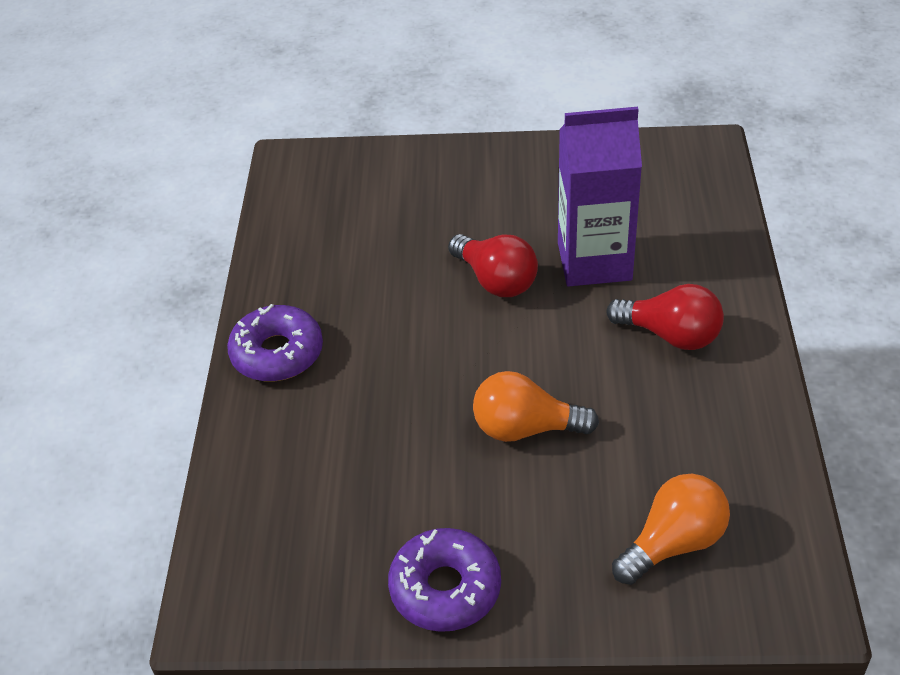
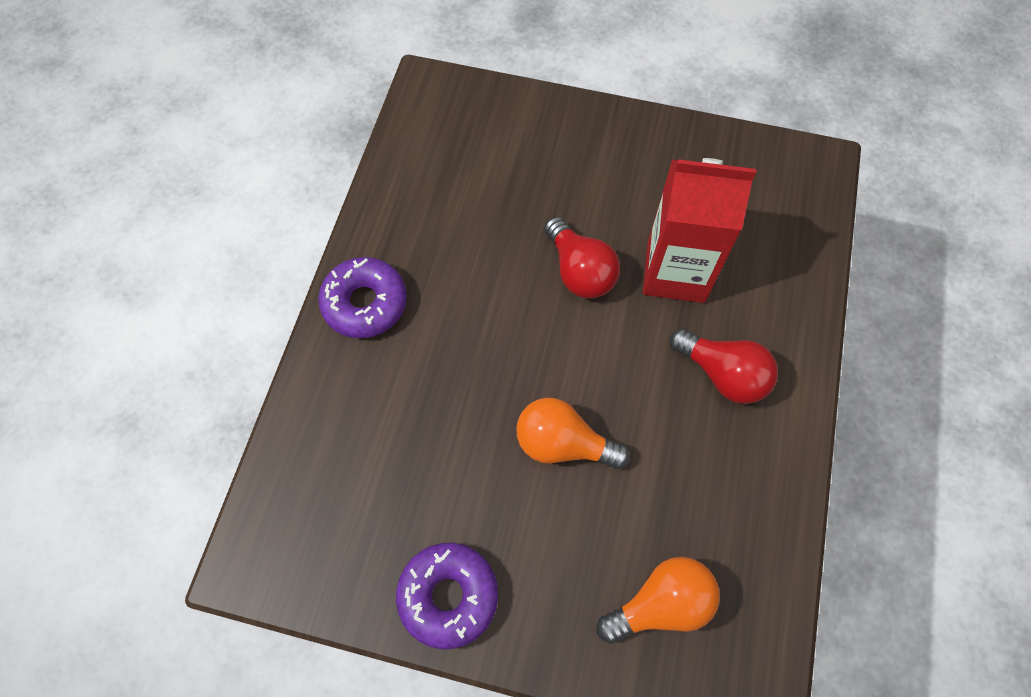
camera: 10 degrees right, 20 degrees up
purple carton [558,107,642,286] -> red carton [643,158,756,303]

